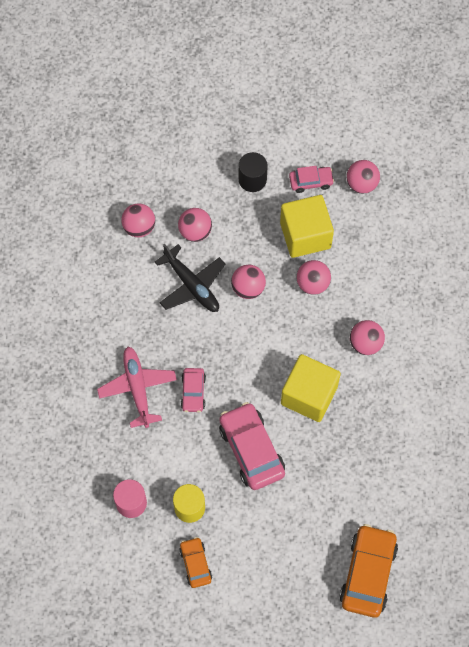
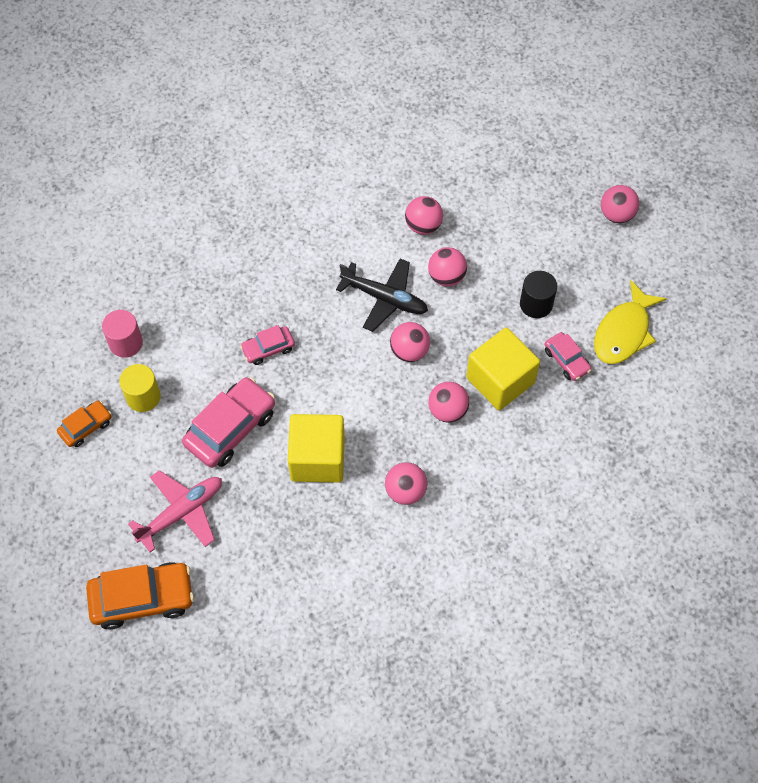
camera: 65 degrees right, 5 degrees down
pink plane [97,347,177,428] -> pink plane moved to [128,470,222,552]
black plane [155,244,225,312] -> black plane turned 90 degrees counterclockwise [336,259,428,332]
pink ball [346,160,380,194] -> pink ball moved to [601,185,639,223]
none -> yellow fish [594,280,667,364]

